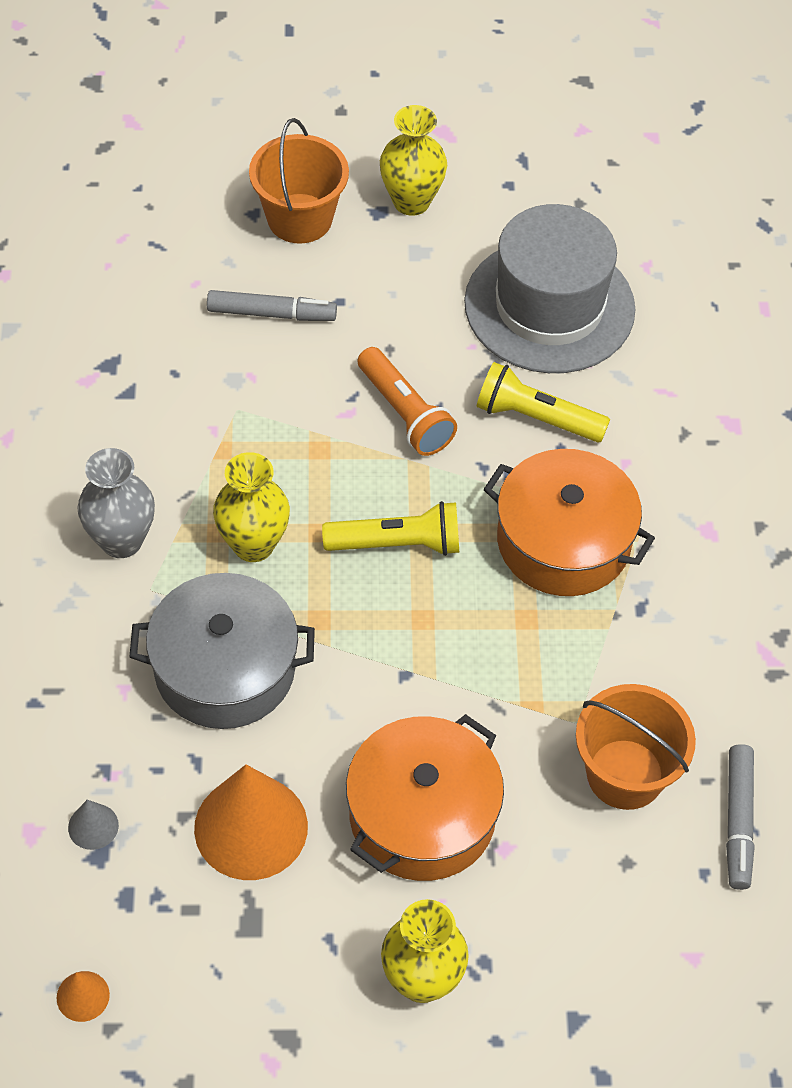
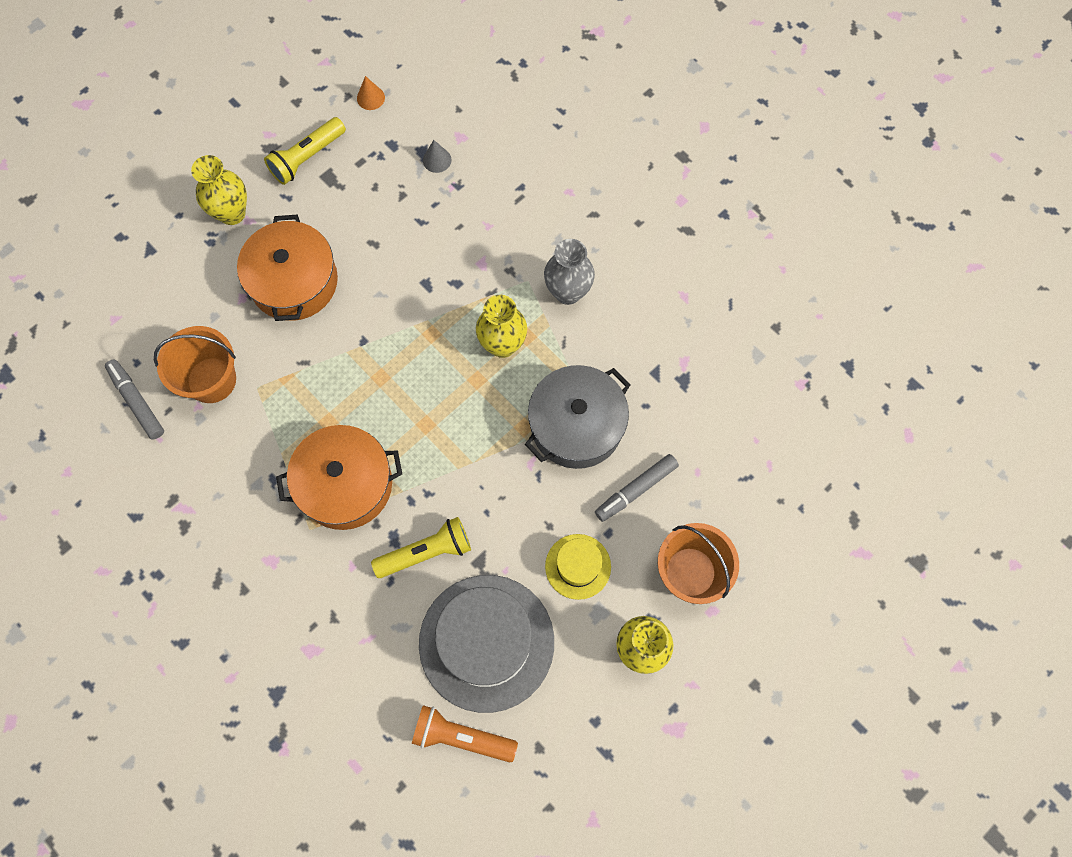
camera: 140 degrees right, 15 degrees up
grey pot [129,573,315,729] -> grey pot moved to [525,365,630,469]
orange cone [194,765,308,880] -> none
yellow flashlight [322,501,460,556] -> yellow flashlight moved to [264,117,346,185]
orange flashlight [358,347,457,456] -> orange flashlight moved to [412,705,518,762]
none -> yellow hat [545,534,611,600]

